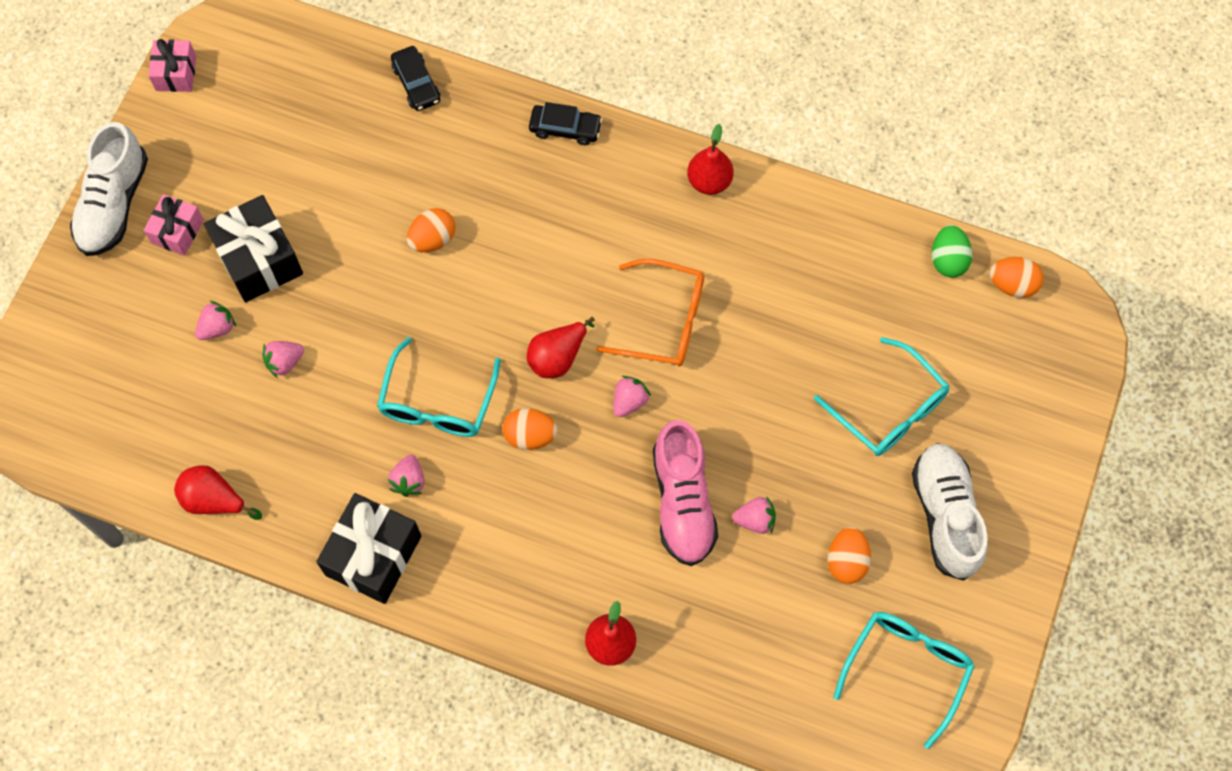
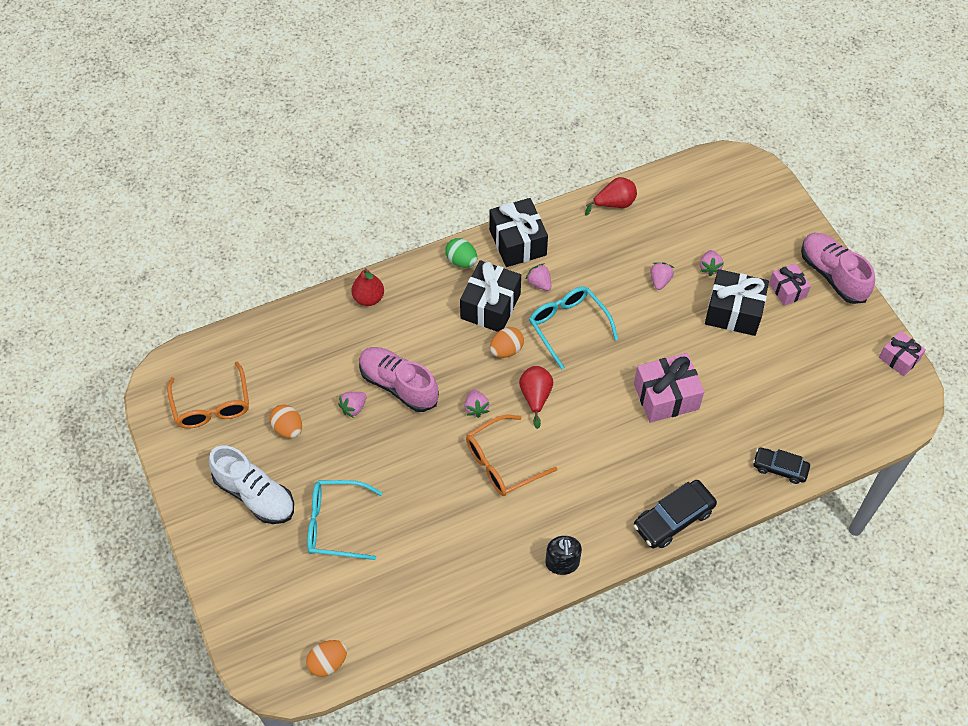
camera: 135 degrees right, 10 degrees down
white shoe [70,122,148,256] -> pink shoe [801,232,875,304]
orange egg [407,208,455,252] -> pink gift [634,353,704,423]
black car [529,102,602,145] -> black car [633,480,717,548], size x1.53
red pear [687,124,734,195] -> black soap dispenser [545,536,582,575]
turquoise glasses [834,612,975,749] -> orange glasses [167,362,249,429]
green egg [932,225,973,278] -> green egg moved to [445,238,477,268]
none -> black gift [460,260,521,332]

